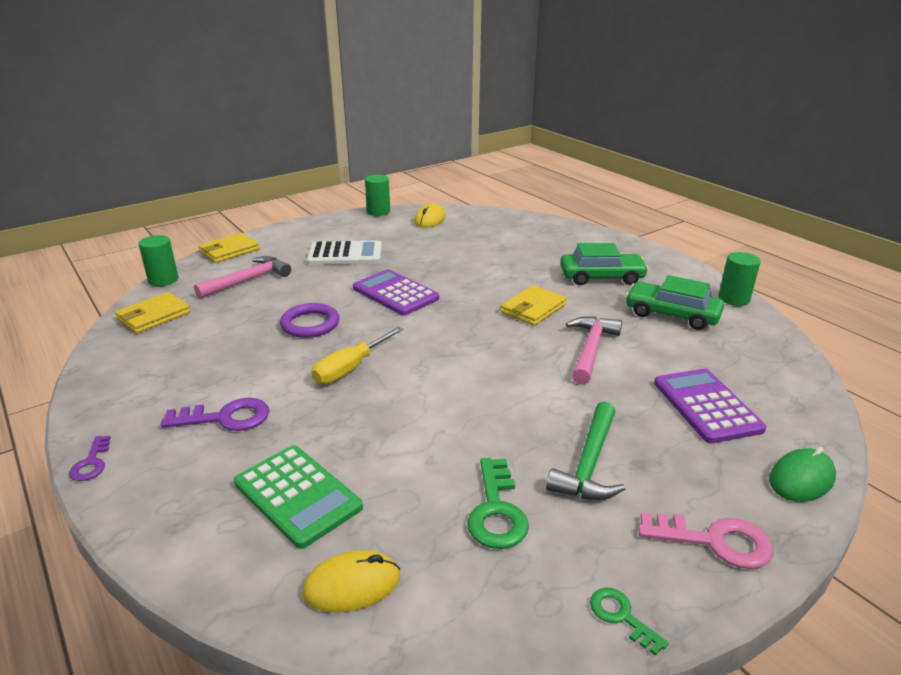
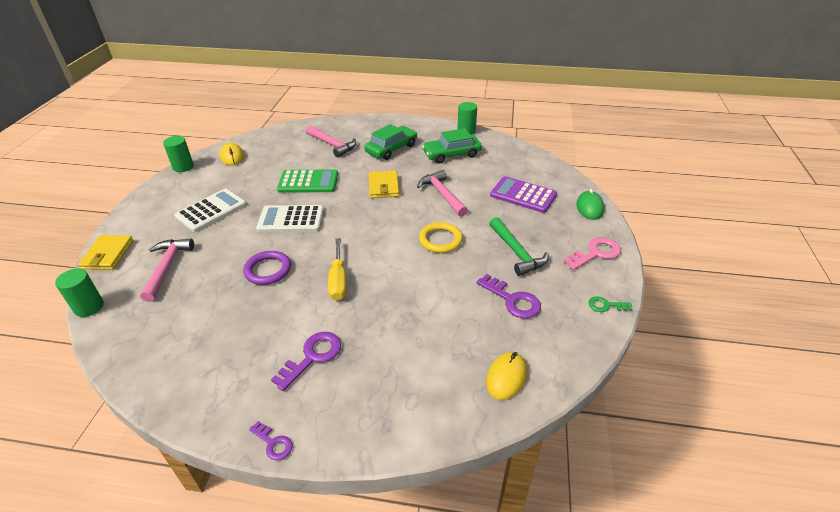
camera: 45 degrees left, 10 degrees up
yellow wallet [115,292,191,334] -> none
green calculator [234,445,363,549] -> green calculator moved to [277,170,338,193]
purple calculator [353,269,439,316] -> white calculator [256,205,324,232]
green key [467,458,529,549] -> purple key [476,274,541,318]
none -> pink hammer [306,125,356,158]
none -> yellow ring [419,222,463,253]

